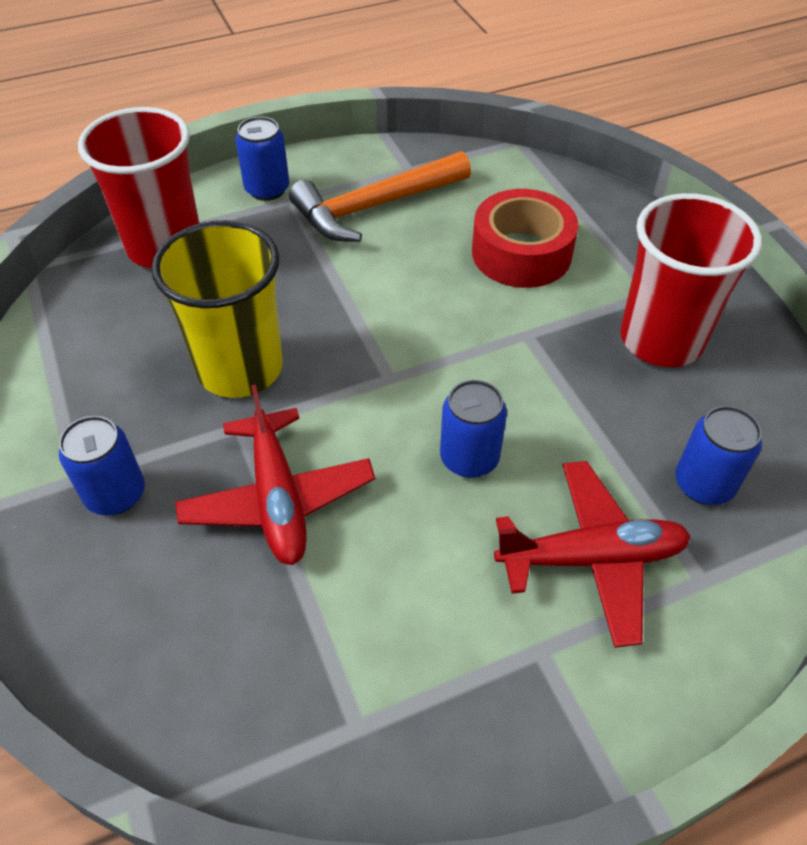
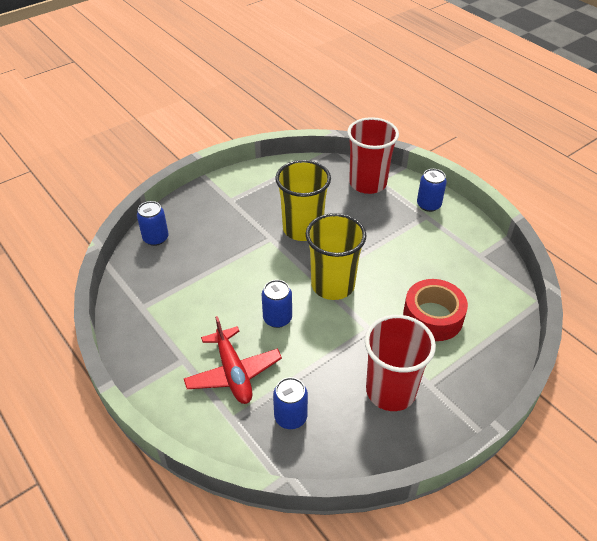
camera: 75 degrees right, 5 degrees down
blue can [59,416,145,515] -> blue can moved to [137,201,169,246]
red plane [175,384,375,565] -> none
orange hammer [289,151,471,242] -> none
none -> yellow cup [306,213,366,300]

